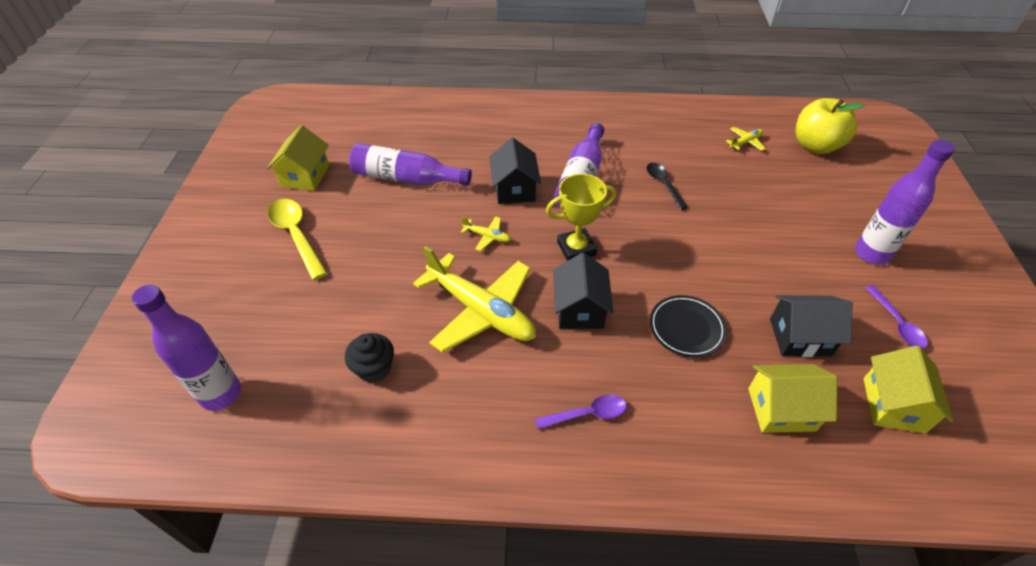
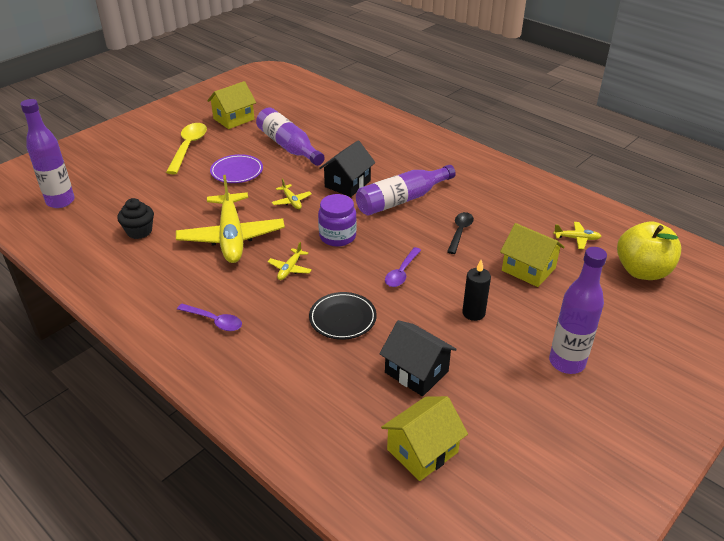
camera: 40 degrees right, 10 degrees down
yellow trophy [546,174,616,261] -> purple jar [318,194,357,246]
black house [553,253,614,329] -> yellow plane [268,242,312,280]
yellow house [748,364,837,433] -> yellow house moved to [500,223,565,287]
purple spoon [865,285,928,349] -> purple spoon moved to [385,247,421,287]
none -> purple plate [210,154,263,183]
none -> black candle [462,260,491,321]

